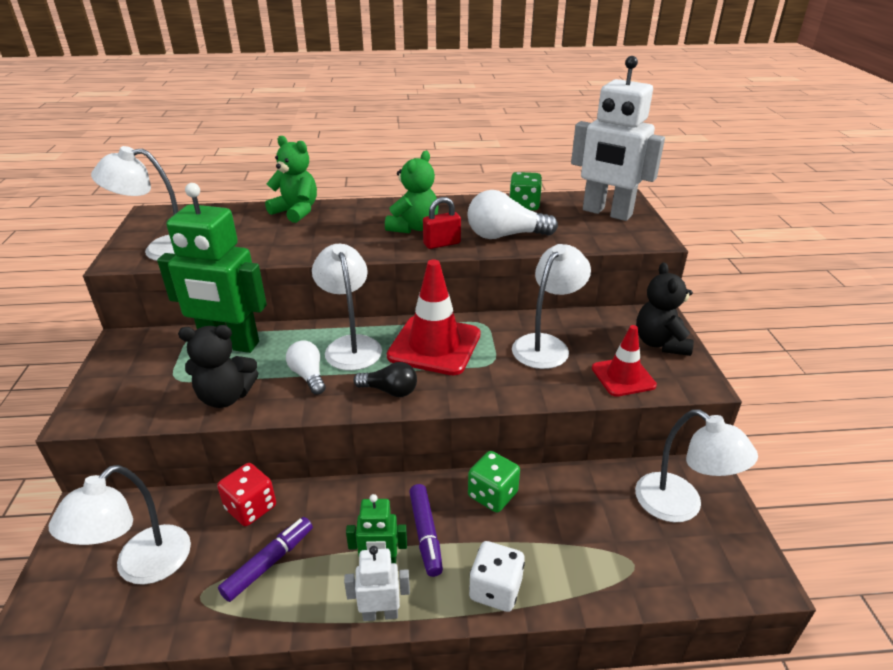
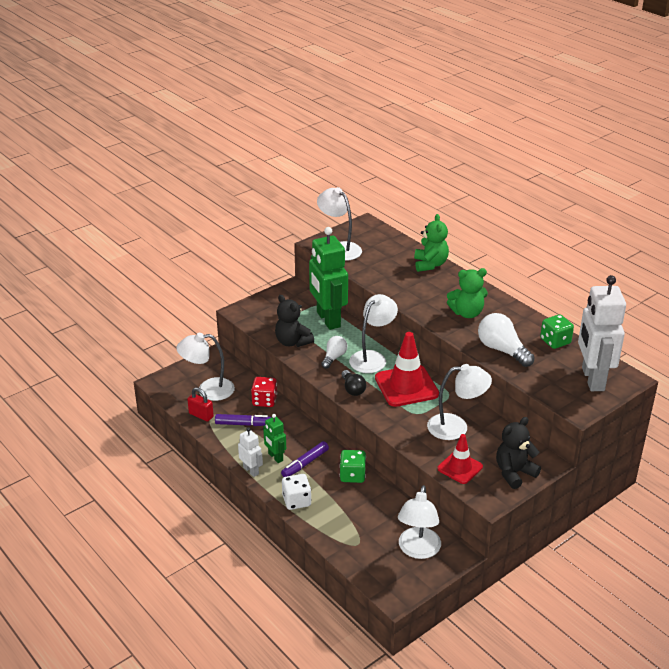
camera: 55 degrees right, 0 degrees up
red padlock [423,197,461,249] -> red padlock moved to [187,387,214,422]

